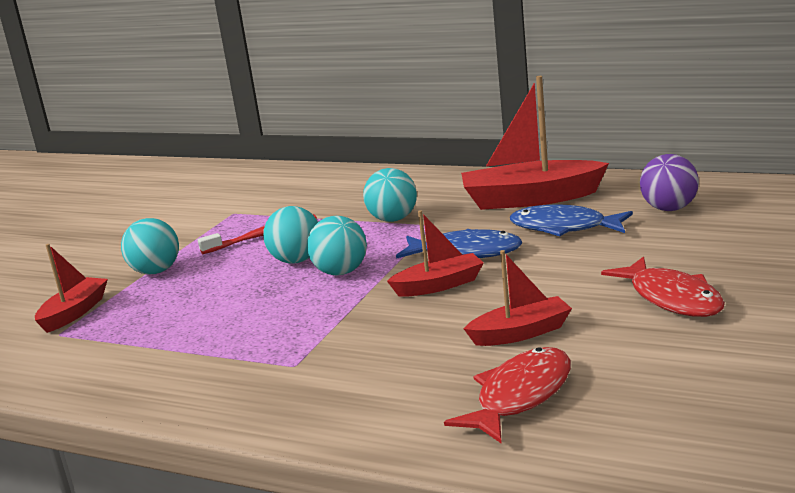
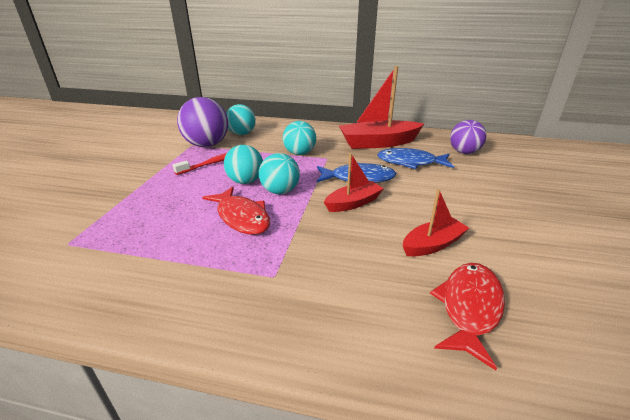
camera: 15 degrees left, 10 degrees up
red boat [35,244,108,333] -> none
turquoise ball [121,218,179,274] -> turquoise ball moved to [226,104,256,135]
red fish [601,256,725,317] -> red fish moved to [202,187,270,235]
none -> purple ball [177,97,228,147]

